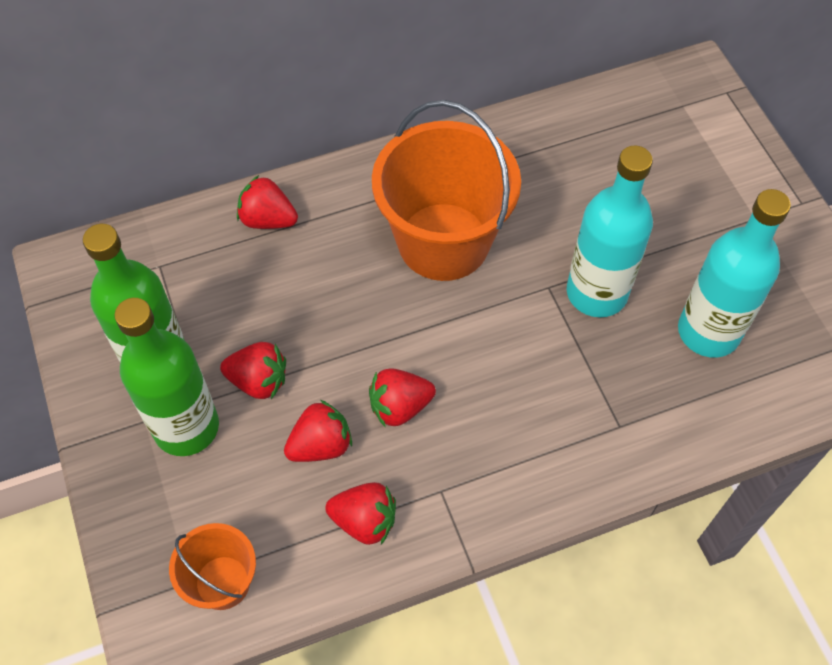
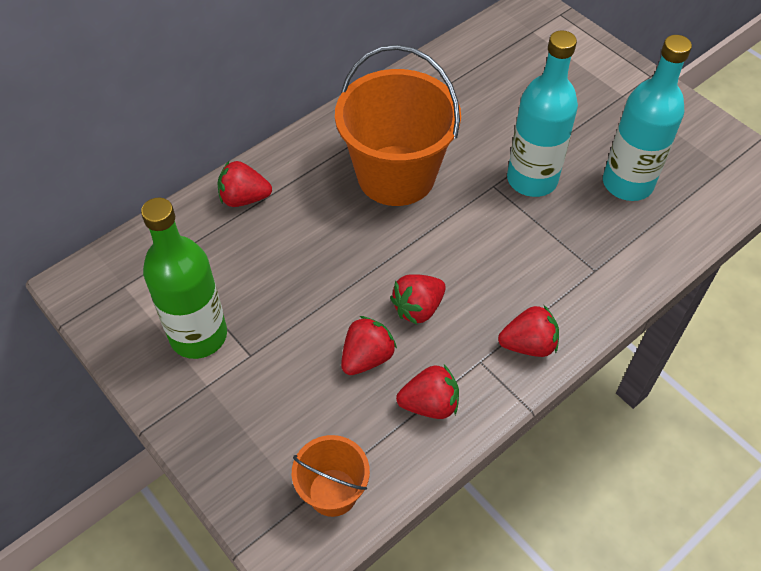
camera: 20 degrees left, 5 degrees down
green bottle [115,298,219,456] -> none
red strawberry [220,342,286,399] -> red strawberry moved to [498,305,559,357]

